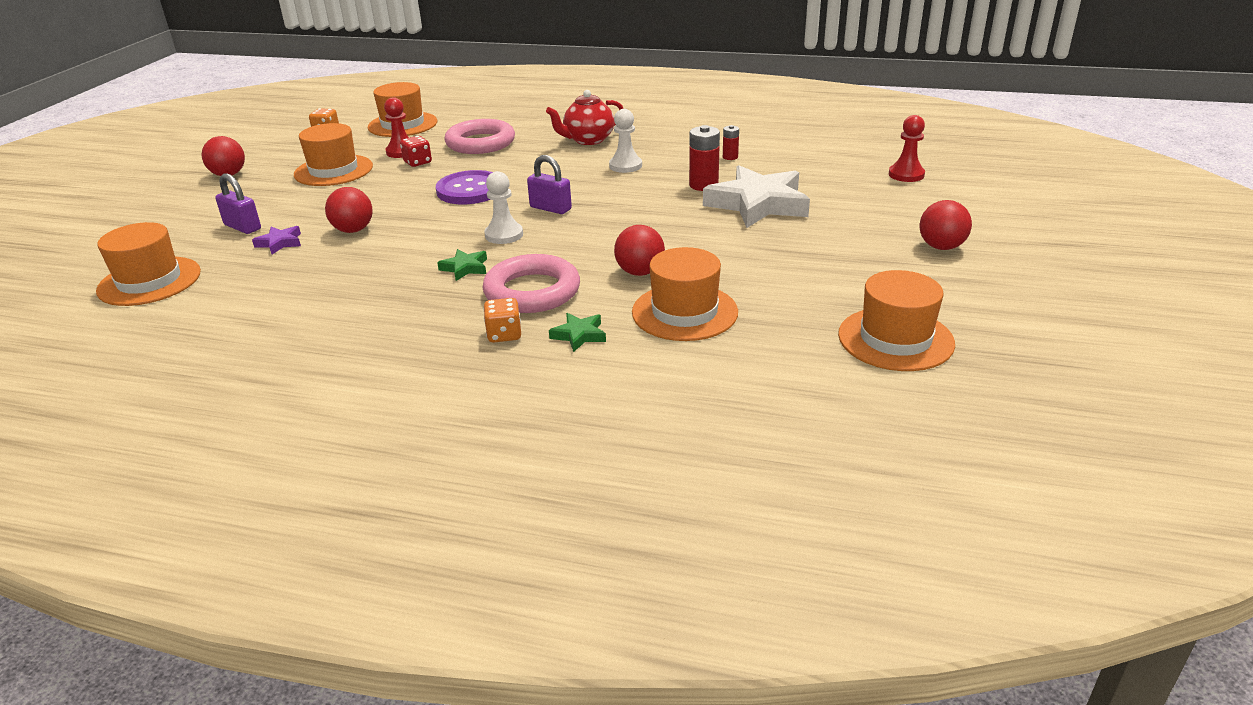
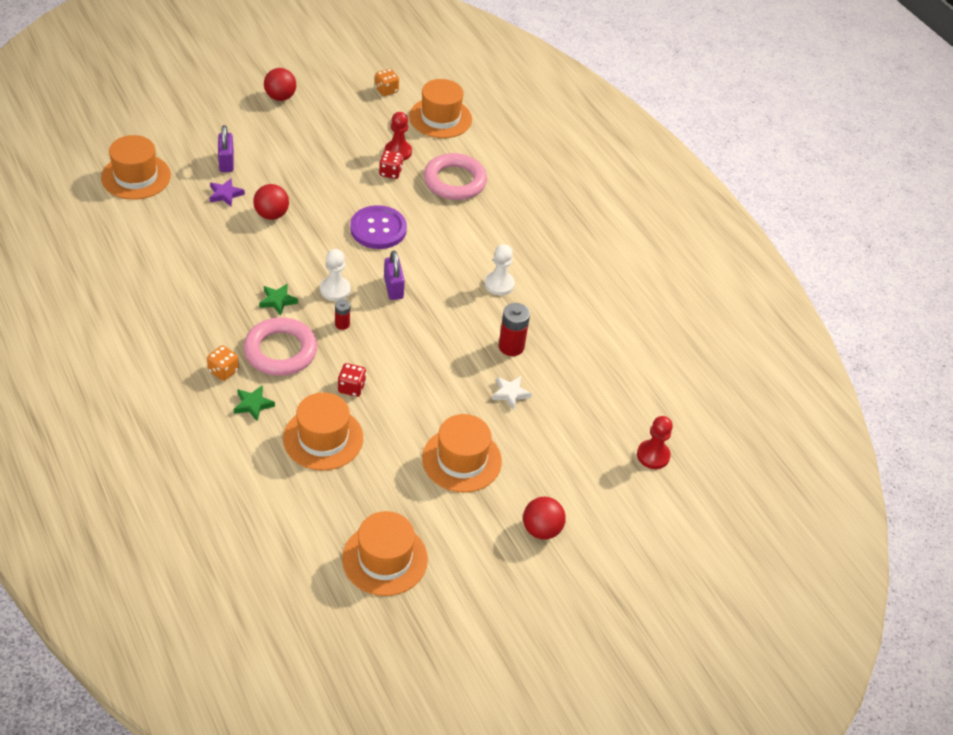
camera: 40 degrees right, 15 degrees up
orange hat [294,123,373,186] -> orange hat moved to [422,414,502,492]
red teapot [546,90,623,145] -> none
red ball [614,225,665,276] -> red dice [338,363,366,397]
white star [703,165,810,228] -> white star [492,376,532,410], size x0.43
red battery [723,125,739,160] -> red battery moved to [335,299,350,330]

